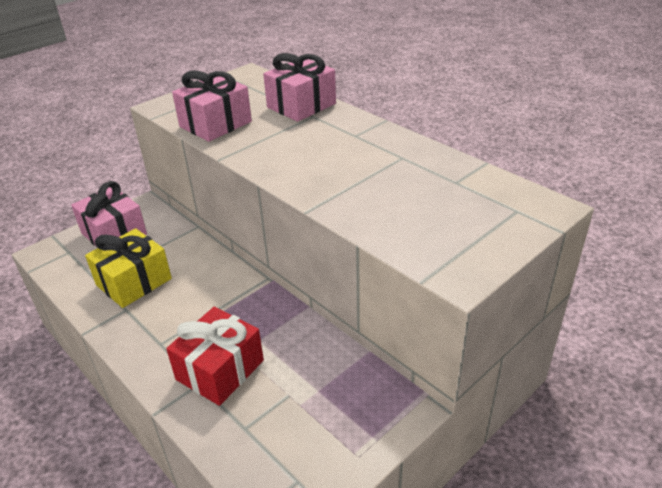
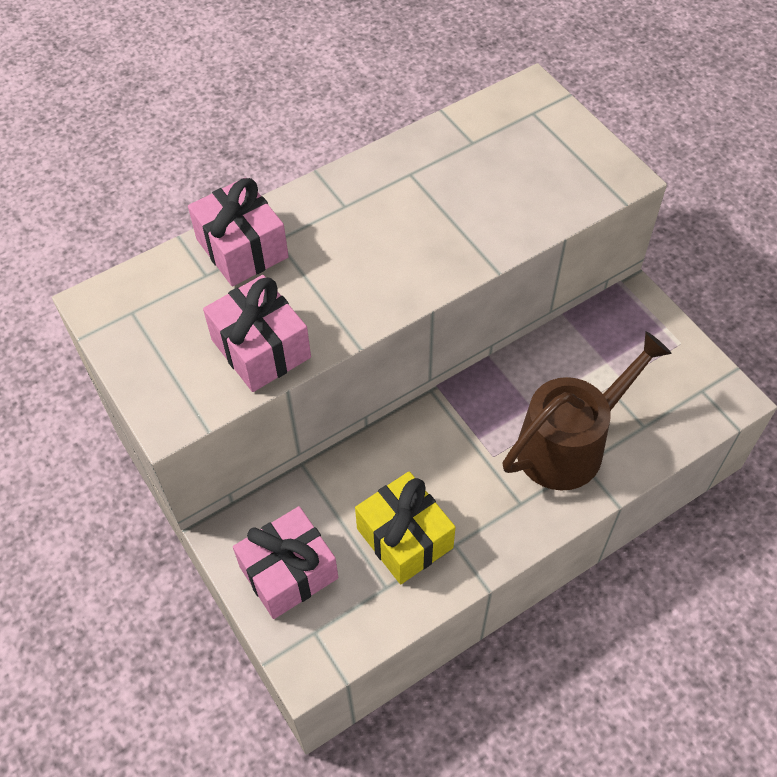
camera: 80 degrees left, 20 degrees up
red gift [166,307,264,406] -> brown watering can [503,331,672,491]

